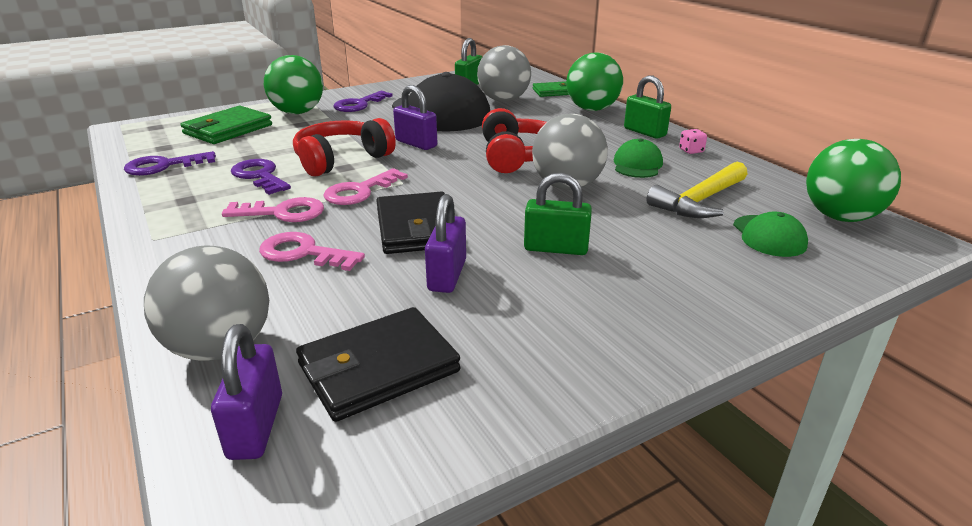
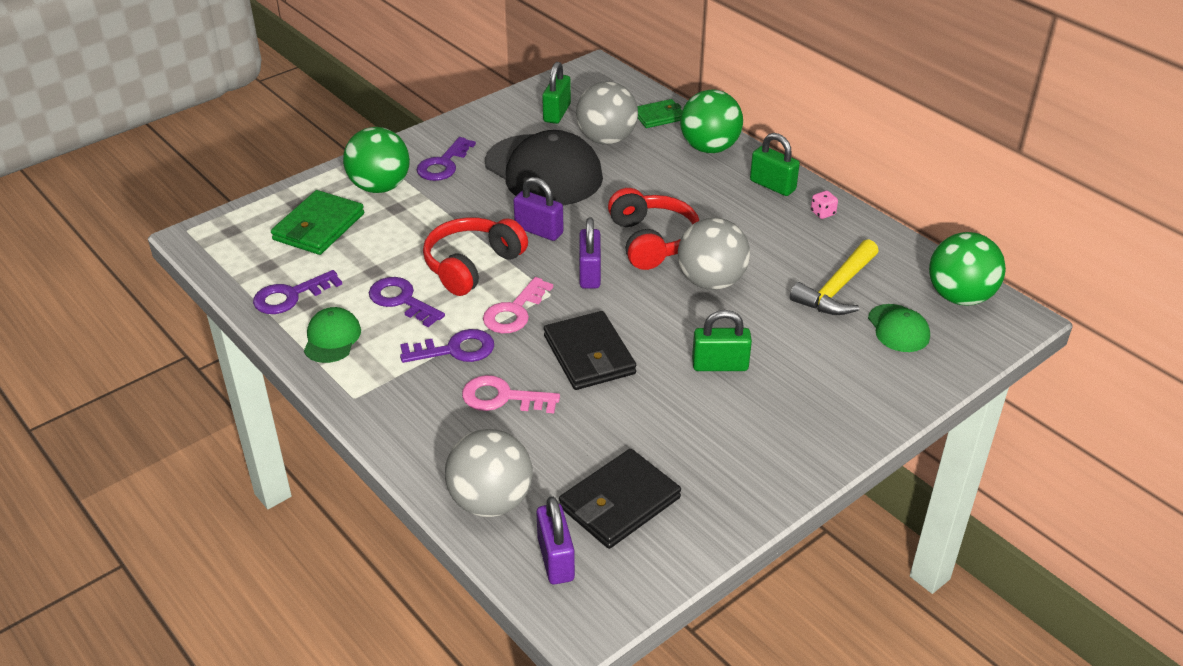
camera: 10 degrees left, 10 degrees up
pink key [222,197,324,222] -> purple key [400,329,494,363]
purple padlock [425,194,466,293] -> purple padlock moved to [579,218,601,289]
green cap [614,138,663,178] -> green cap moved to [304,307,361,363]

